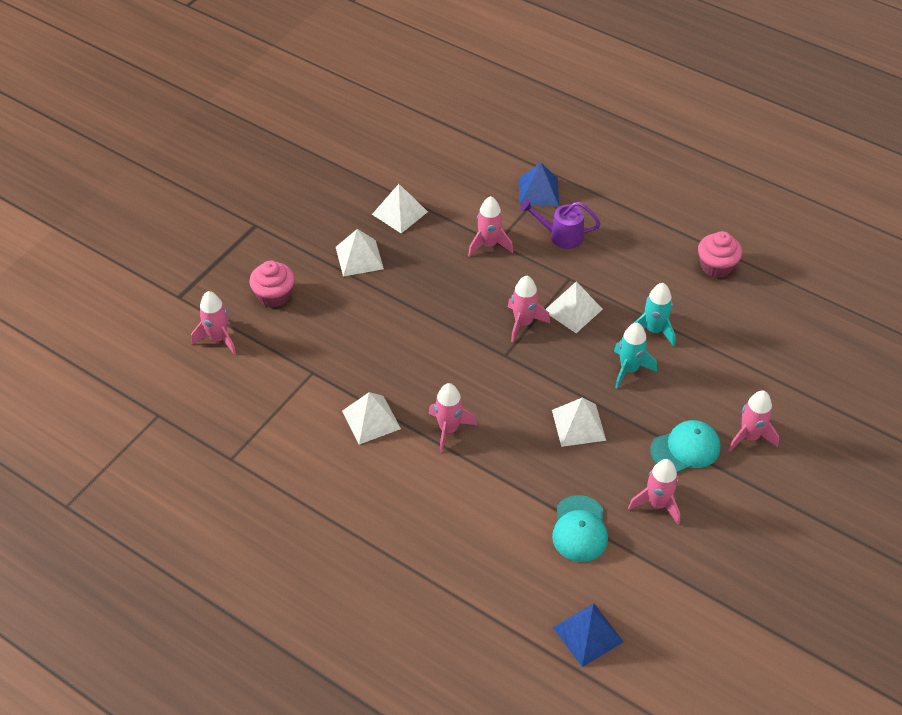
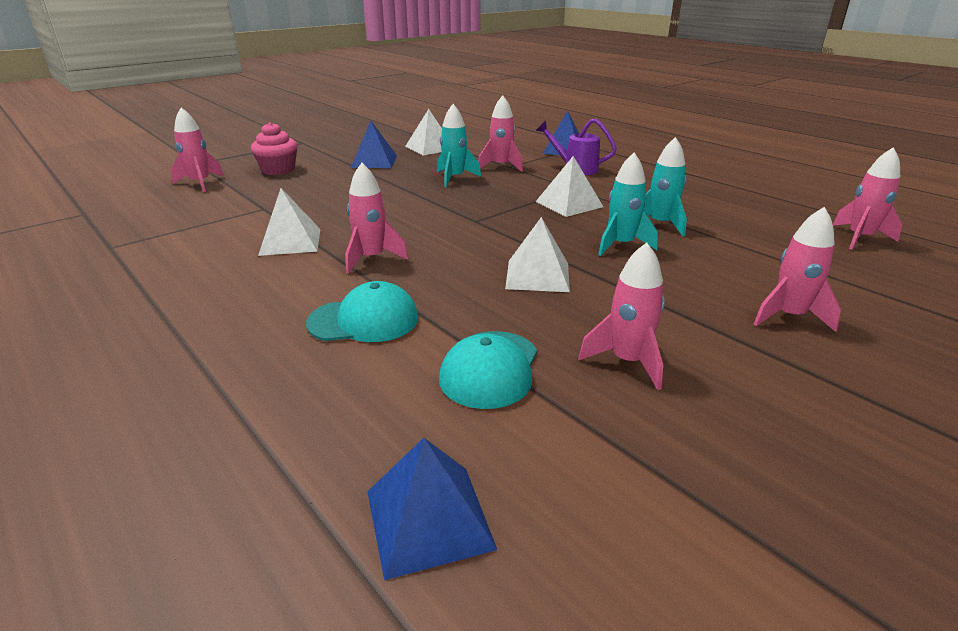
camera: 15 degrees right, 20 degrees down
white pyramid [336,229,384,277] -> blue pyramid [351,121,397,168]
pink rocket [508,276,550,342] -> pink rocket moved to [833,147,902,250]
turquoise cap [650,420,721,473] -> turquoise cap moved to [306,281,418,342]
pink cupcake [698,231,742,278] -> none
none -> turquoise rocket [437,104,481,187]

